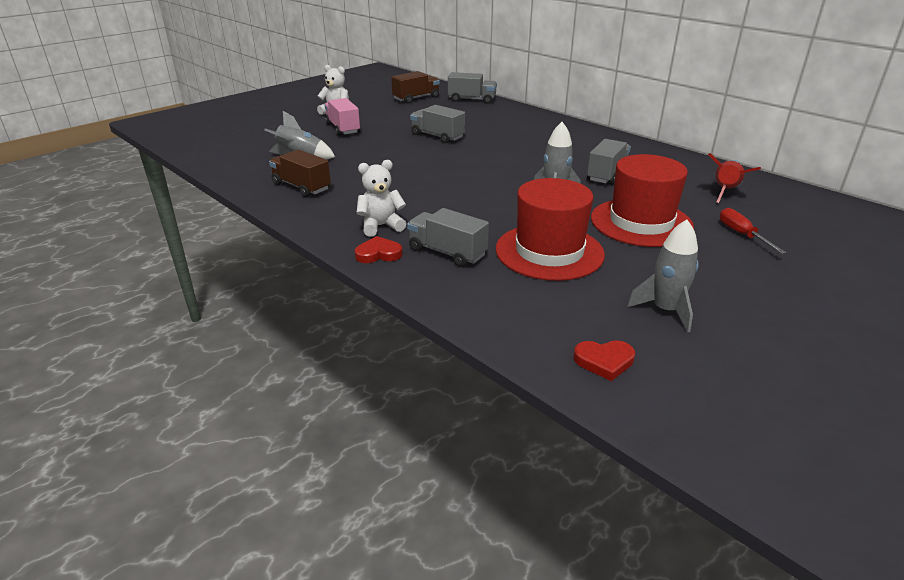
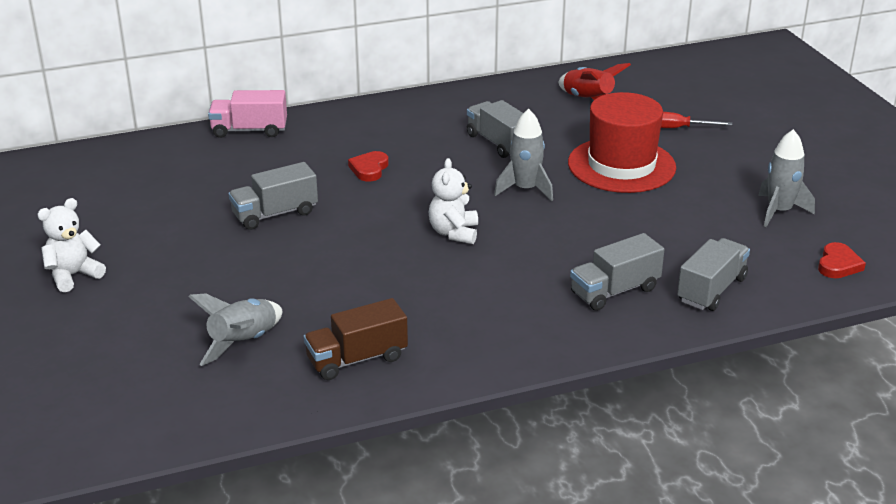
camera: 65 degrees left, 0 degrees up
pink truck [325,98,360,136] -> pink truck moved to [208,90,287,138]
red heart [355,236,403,263] -> red heart moved to [348,151,389,182]
white teddy bear [357,160,406,237] -> white teddy bear moved to [429,158,478,244]
brown truck [391,71,440,104] -> none
grey truck [448,72,497,104] -> grey truck moved to [677,238,750,311]
red hat [496,178,605,281] -> none

